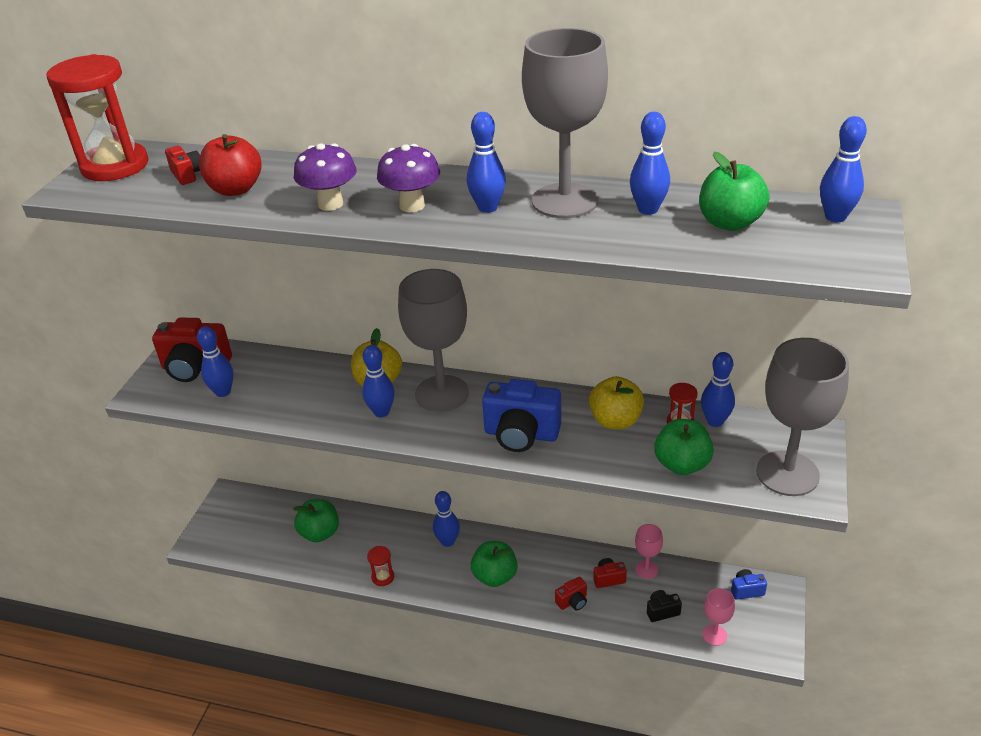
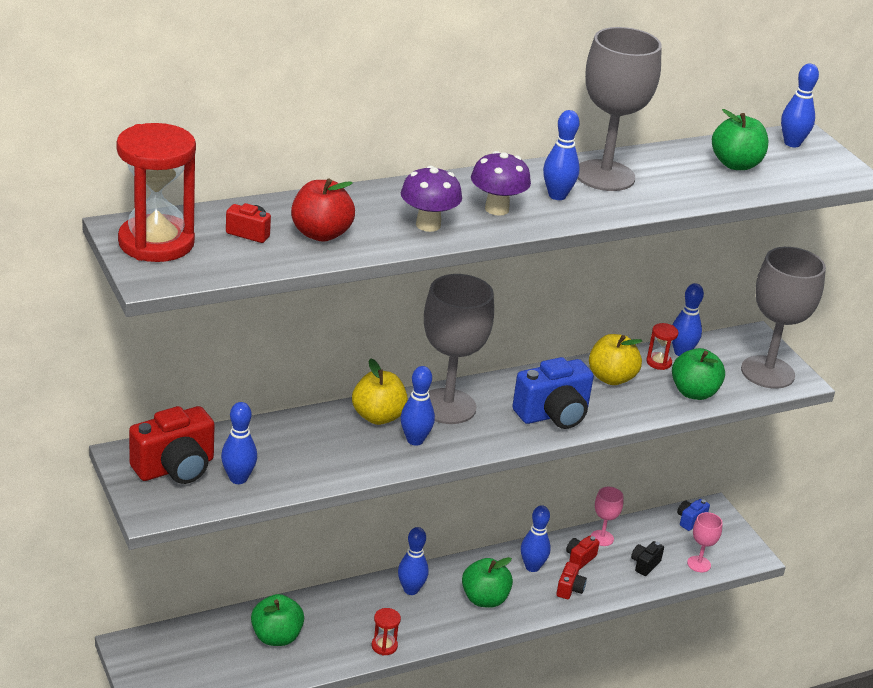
camera: 45 degrees left, 5 degrees down
blue bowling pin [630,112,670,215] -> blue bowling pin moved to [521,505,551,572]

